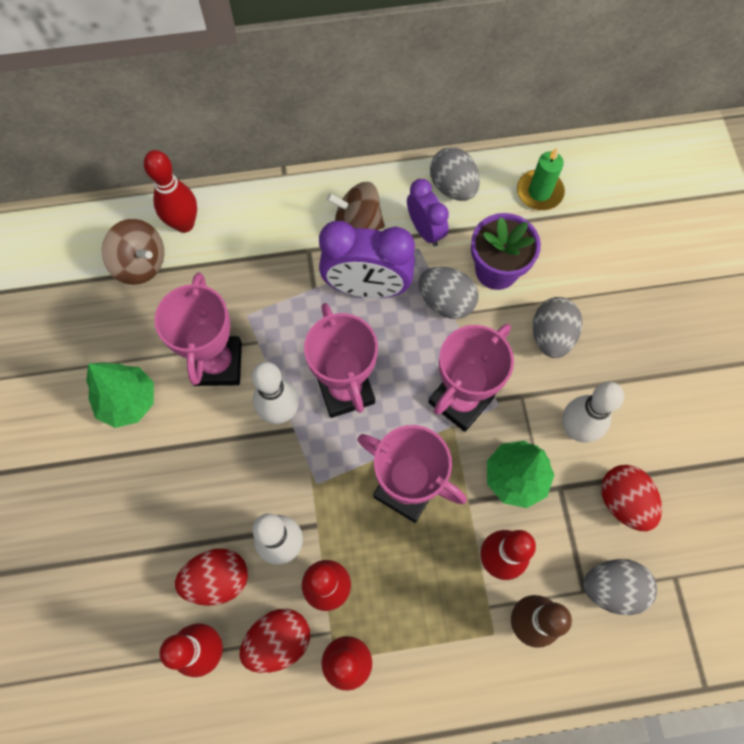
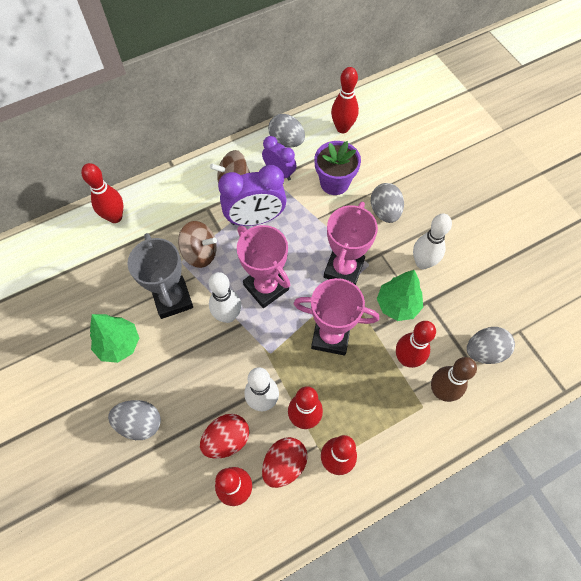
camera: 20 degrees left, 5 degrees down
brown spinning top [102,219,164,285] -> brown spinning top moved to [178,221,217,268]
pink trophy [155,273,242,386] -> grey trophy [128,233,193,319]
grey egg [419,267,479,319] -> grey egg moved to [108,400,161,440]
green candle [517,148,565,210] -> red bowling pin [331,67,359,133]
red egg [601,465,662,531] -> none

